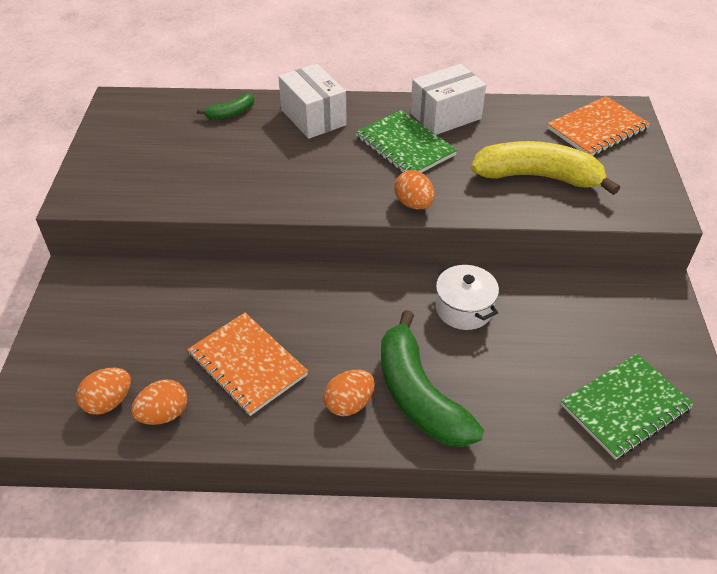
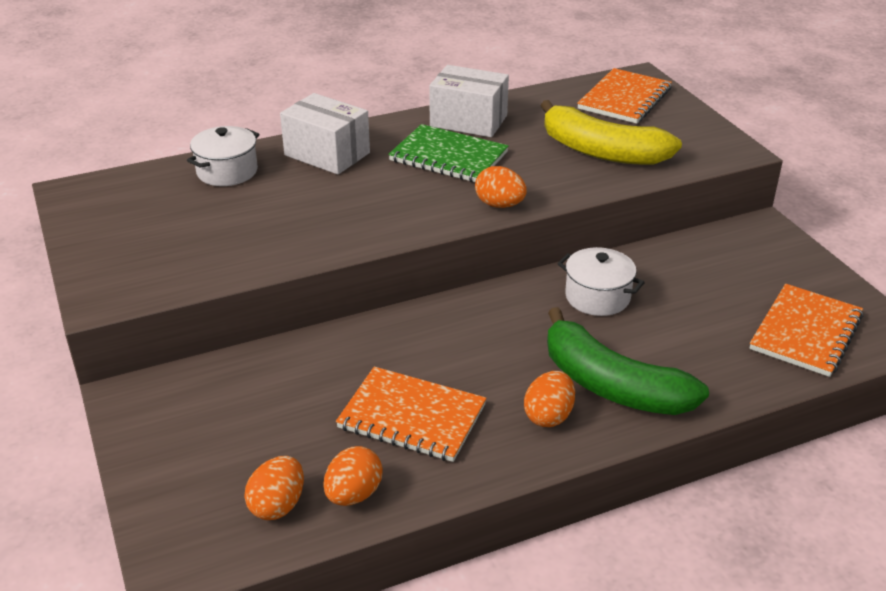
camera: 25 degrees left, 10 degrees down
green banana [197,93,254,119] -> white pot [187,126,259,186]
white box [411,64,486,135] -> white box turned 75 degrees clockwise [429,65,509,137]
yellow banana [471,141,620,195] -> yellow banana turned 135 degrees counterclockwise [541,100,682,165]
green notebook [561,354,694,460] -> orange notebook [749,284,863,377]

